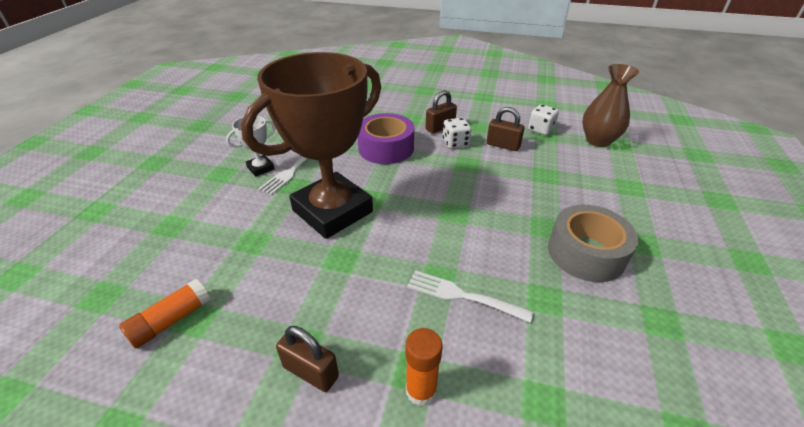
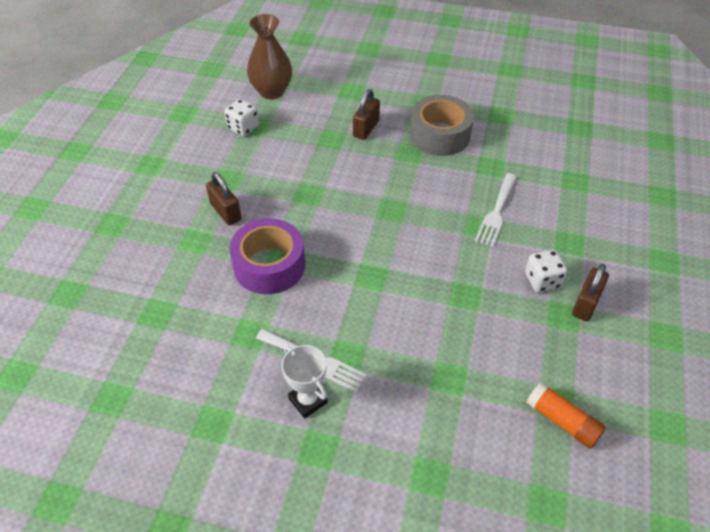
camera: 90 degrees left, 10 degrees up
brown trophy [241,52,381,239] -> none
orange glue stick [406,328,442,406] -> none
white dice [443,118,472,149] -> white dice moved to [525,250,567,292]
brown padlock [487,107,525,151] -> brown padlock moved to [353,89,380,140]

